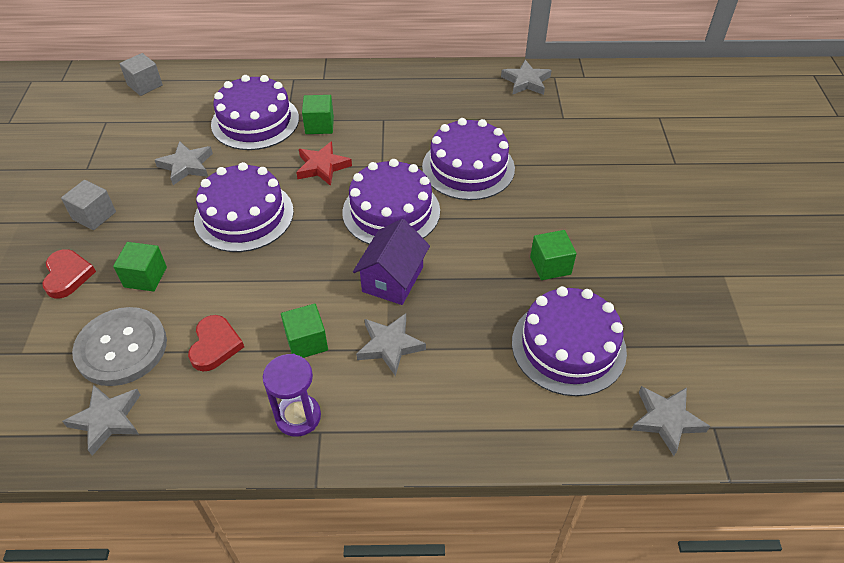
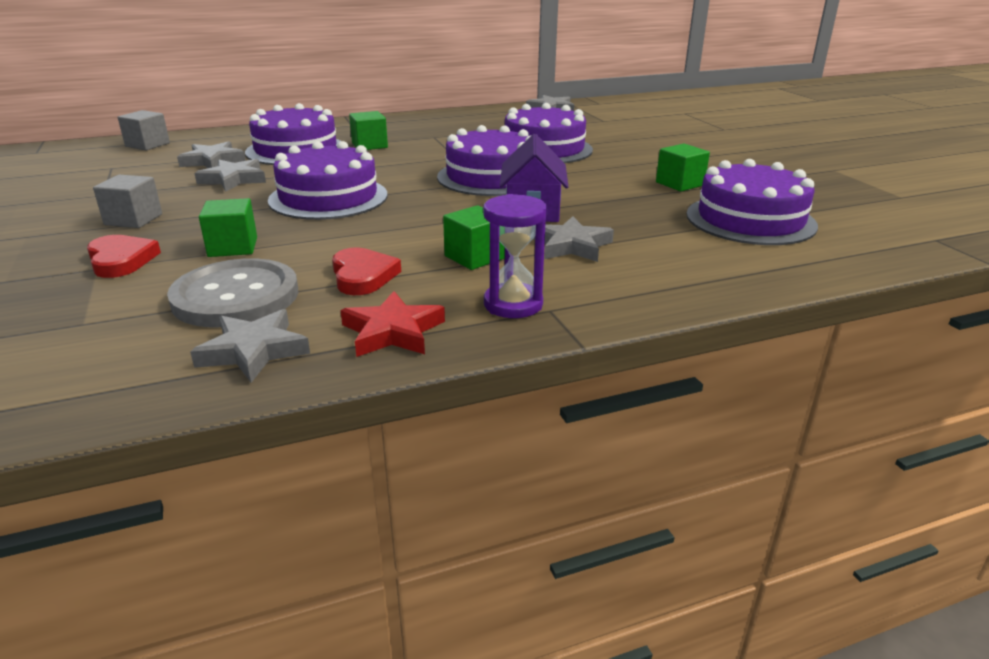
camera: 20 degrees left, 20 degrees down
red star [296,141,352,186] -> red star moved to [341,291,445,357]
grey star [631,386,710,456] -> grey star moved to [177,141,246,168]

